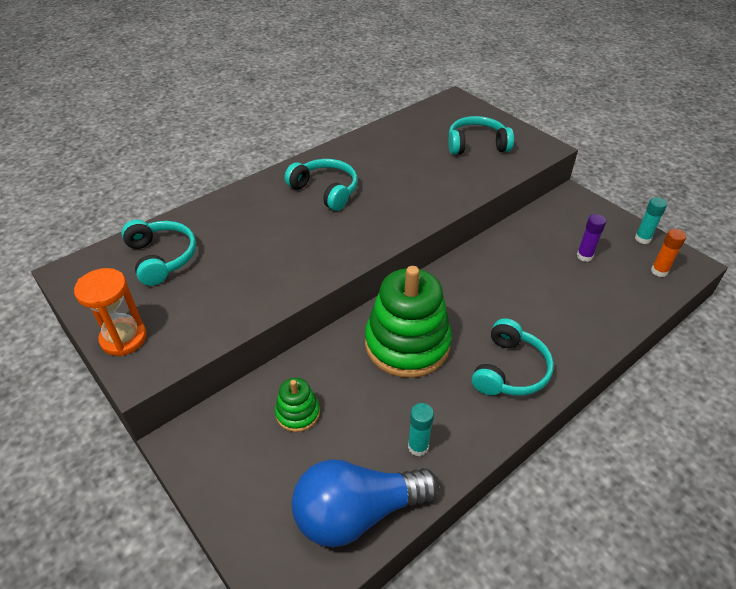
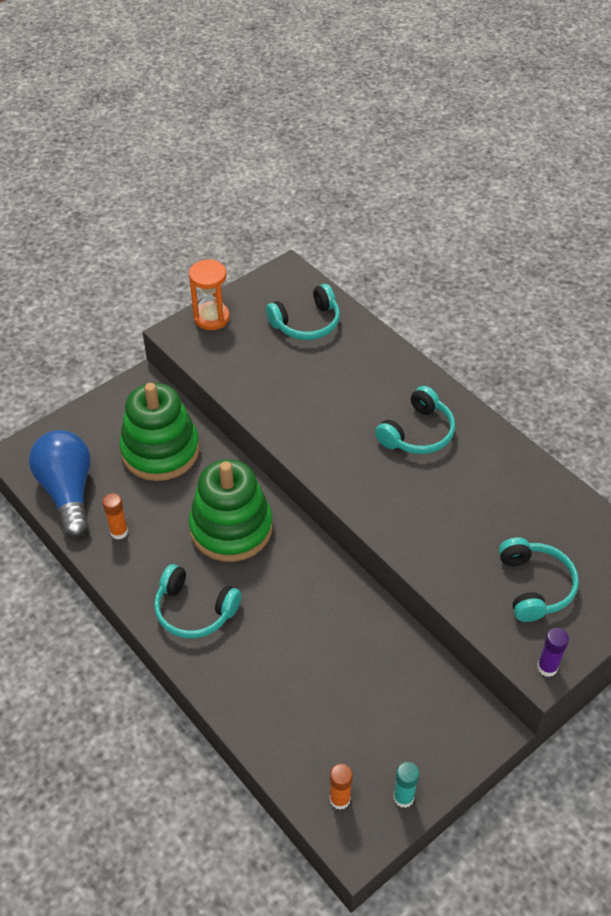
camera: 90 degrees right, 5 degrees up
green stacking toy [275,377,320,432] -> green stacking toy [119,383,200,481], size x2.13
turquoise glue stick [408,403,434,456] -> orange glue stick [103,493,128,540]
purple glue stick [577,214,606,262] -> purple glue stick moved to [537,628,569,677]

